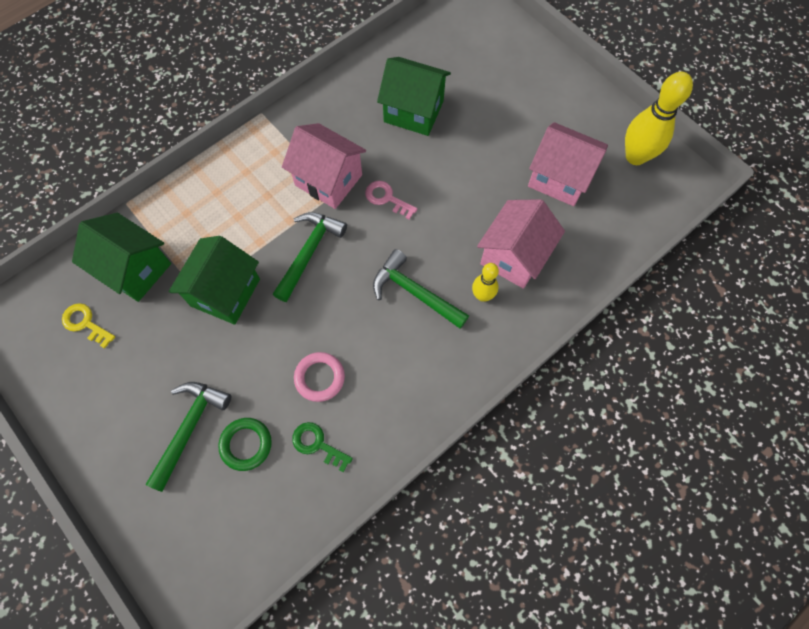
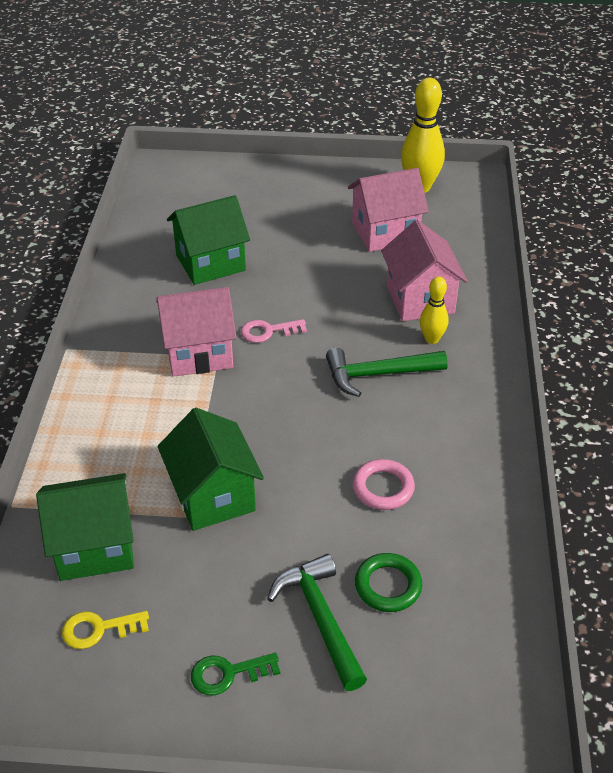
camera: 45 degrees left, 25 degrees down
green hammer [273,212,347,302] -> none
green key [292,422,353,472] -> green key moved to [191,653,280,695]

